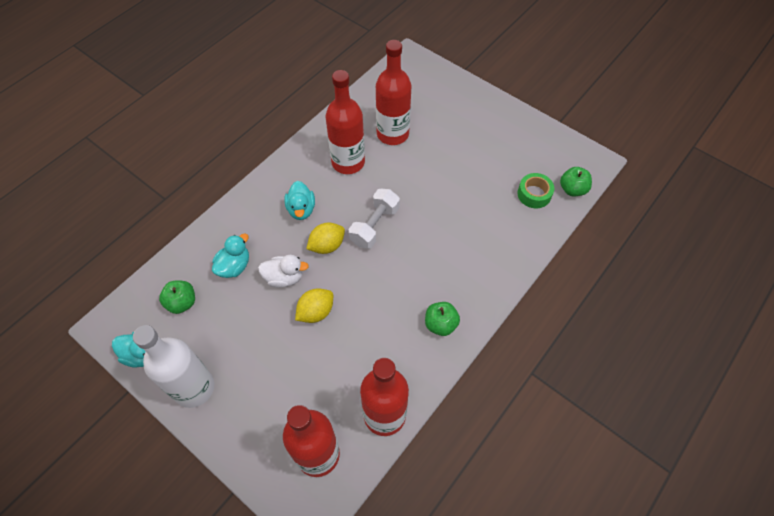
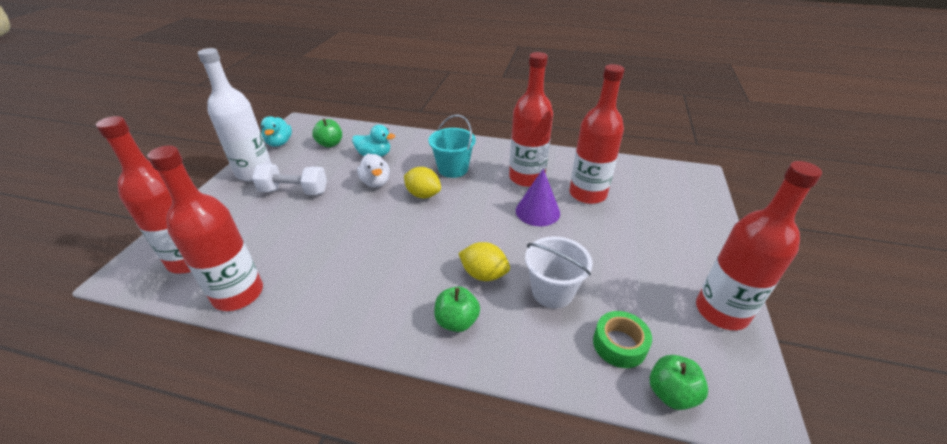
camera: 65 degrees right, 20 degrees down
turquoise duck [284,181,315,220] -> turquoise bucket [428,115,476,178]
yellow lemon [295,289,333,323] -> yellow lemon moved to [458,242,510,281]
white dumbbell [349,189,400,249] -> white dumbbell moved to [252,164,327,195]
green apple [425,302,460,336] -> green apple moved to [434,286,480,332]
none -> purple cone [516,169,560,226]
none -> white bucket [525,236,593,309]
none -> red bottle [696,161,822,330]

